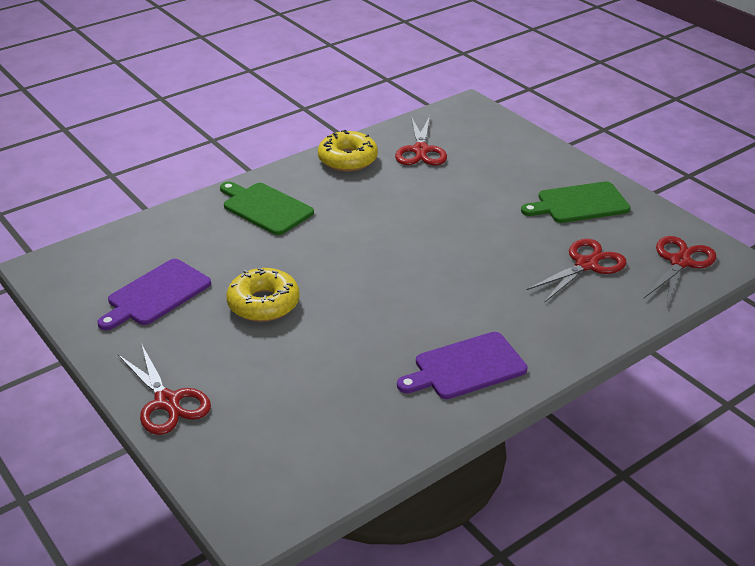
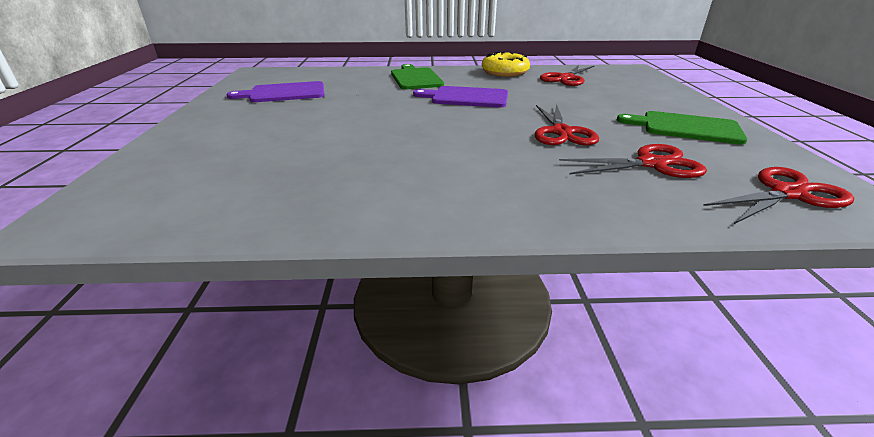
camera: 35 degrees right, 5 degrees down
red scissors [118,345,211,435] -> red scissors moved to [535,103,599,145]
yellow donut [226,268,300,322] -> none
purple cutting board [397,332,528,399] -> purple cutting board moved to [413,86,508,108]

